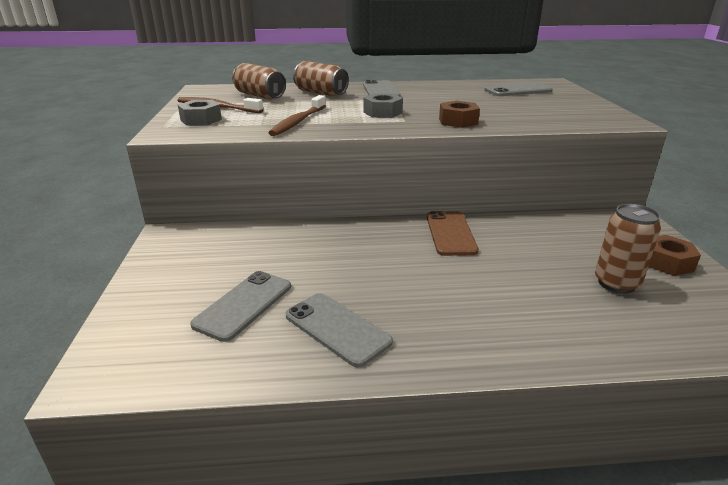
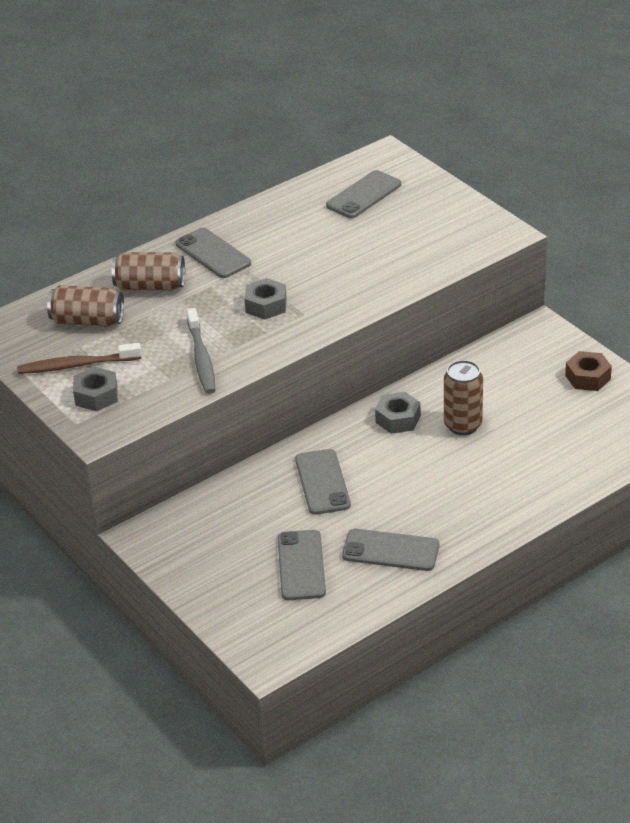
camera: 30 degrees left, 10 degrees up
brown toothbrush [268,95,326,136] -> grey toothbrush [187,308,216,394]
brown phone [427,211,479,256] -> grey nut [375,392,421,434]
brown nut [439,101,480,128] -> none
brown can [595,204,661,294] -> brown can moved to [444,360,483,435]
none -> grey phone [295,449,351,515]

